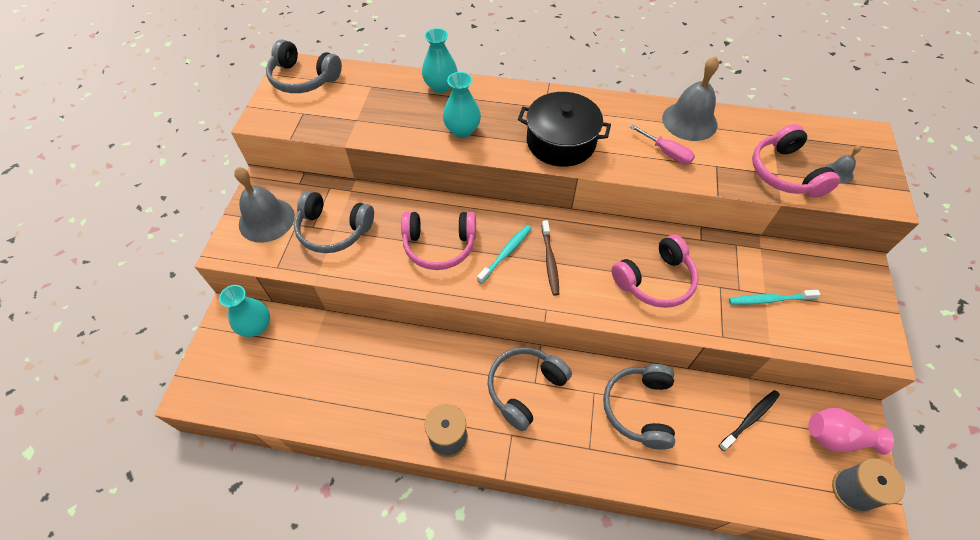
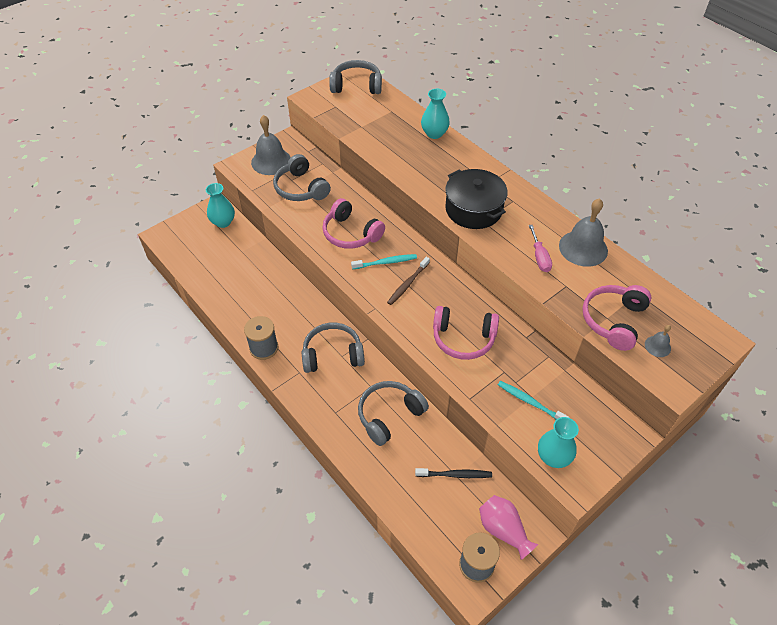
camera: 40 degrees right, 5 degrees down
grey headphones [266,39,342,93] -> grey headphones turned 120 degrees clockwise [329,60,382,94]
turquoise vase [443,72,481,138] -> turquoise vase moved to [538,417,579,468]

